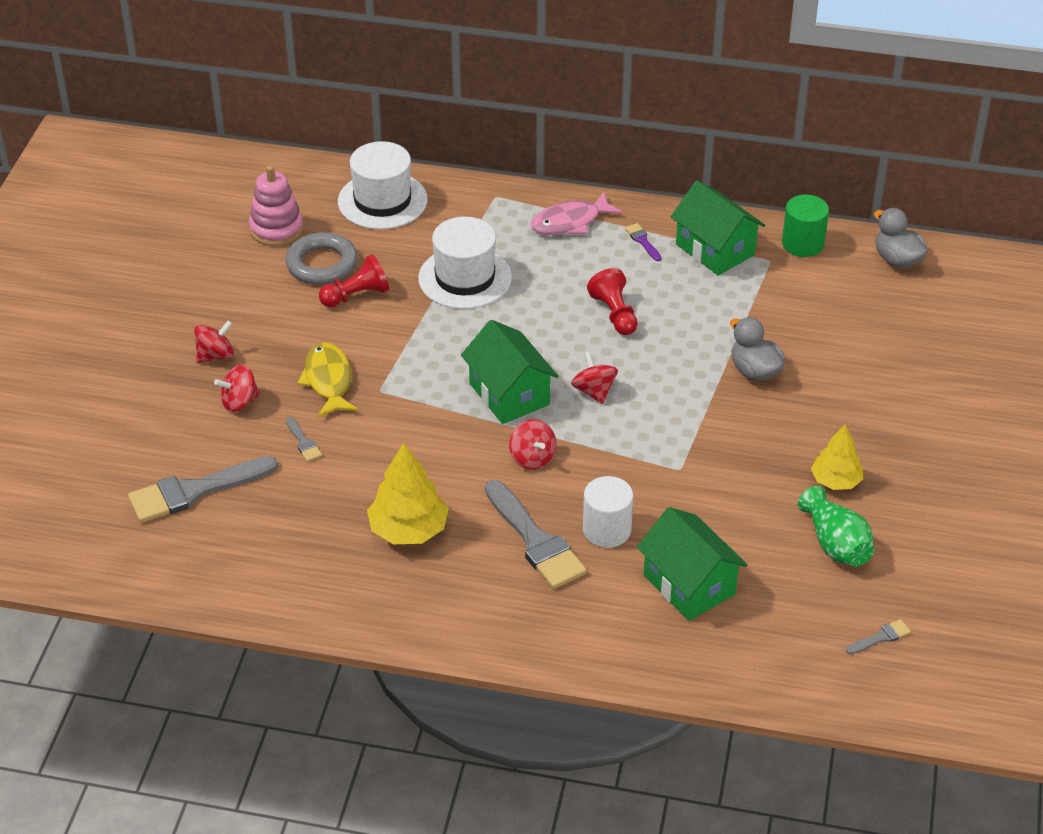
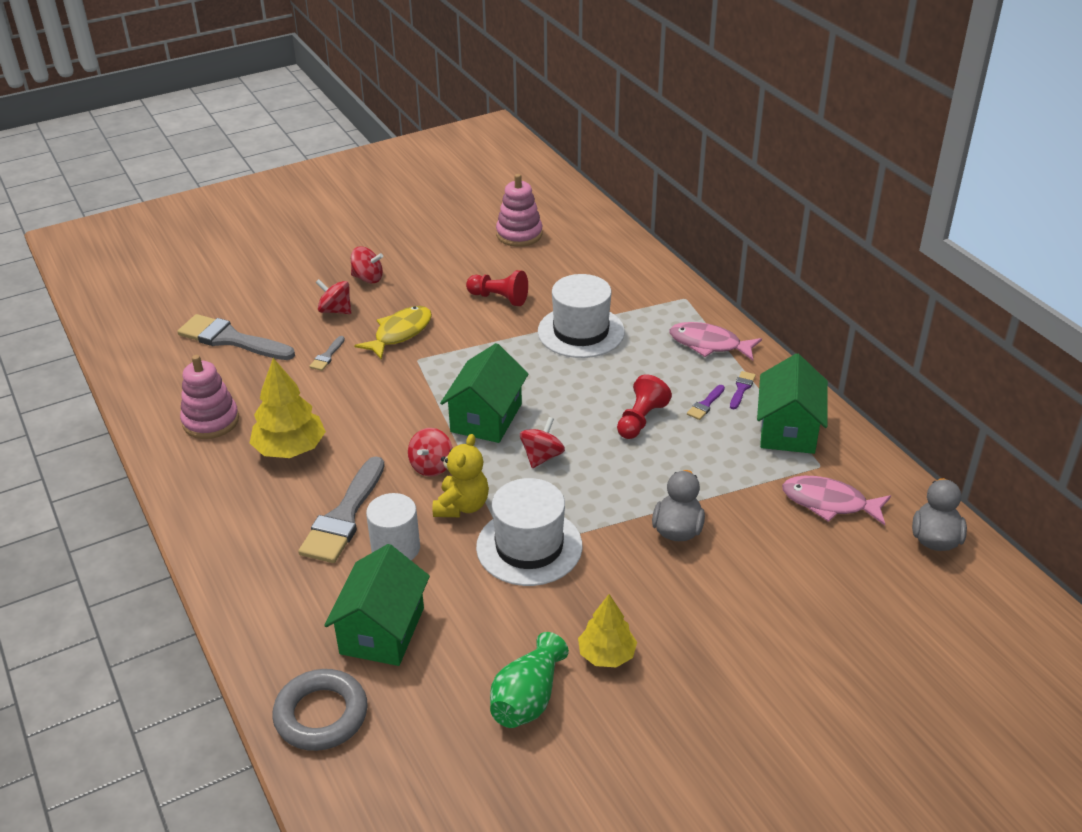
camera: 50 degrees right, 5 degrees down
grey ring [285,232,358,285] -> grey ring moved to [272,669,368,751]
white hat [338,141,428,229] -> white hat moved to [476,478,582,586]
green cylinder [782,194,829,257] -> none
grey brush [846,619,911,655] -> none
none -> pink stacking toy [180,355,239,439]
none -> yellow teddy bear [433,434,489,517]
none -> purple brush [687,385,725,420]
none -> pink fish [782,476,891,526]

